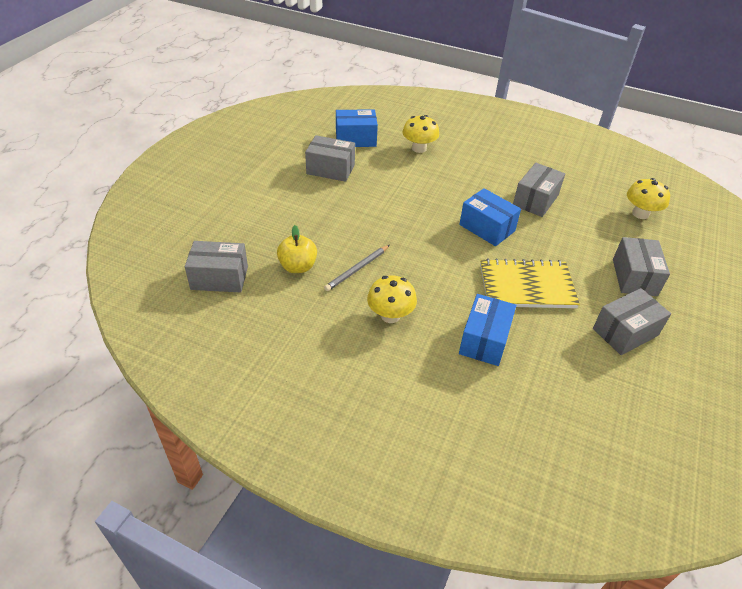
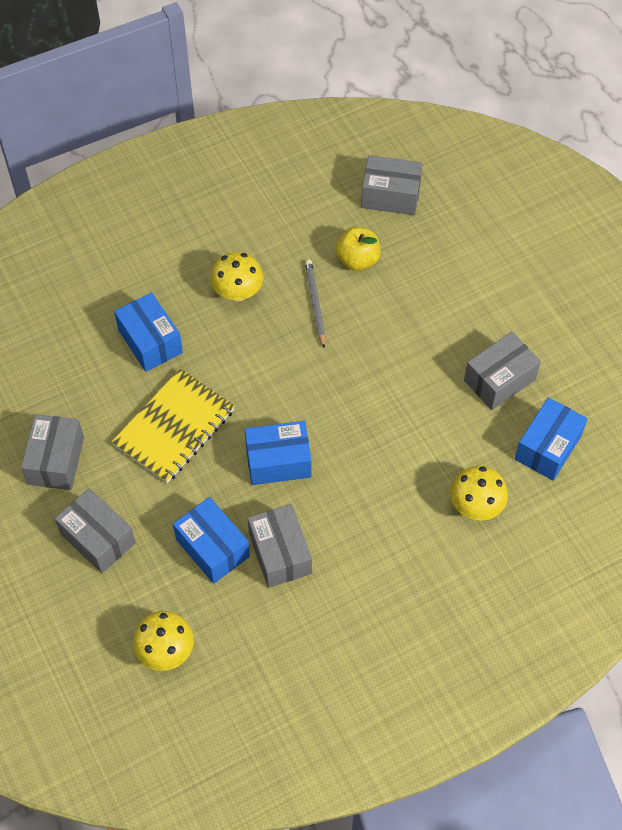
camera: 130 degrees right, 15 degrees up
grey box [185,241,248,293] -> grey box turned 60 degrees clockwise [361,155,423,215]
none -> blue box [173,497,250,584]

